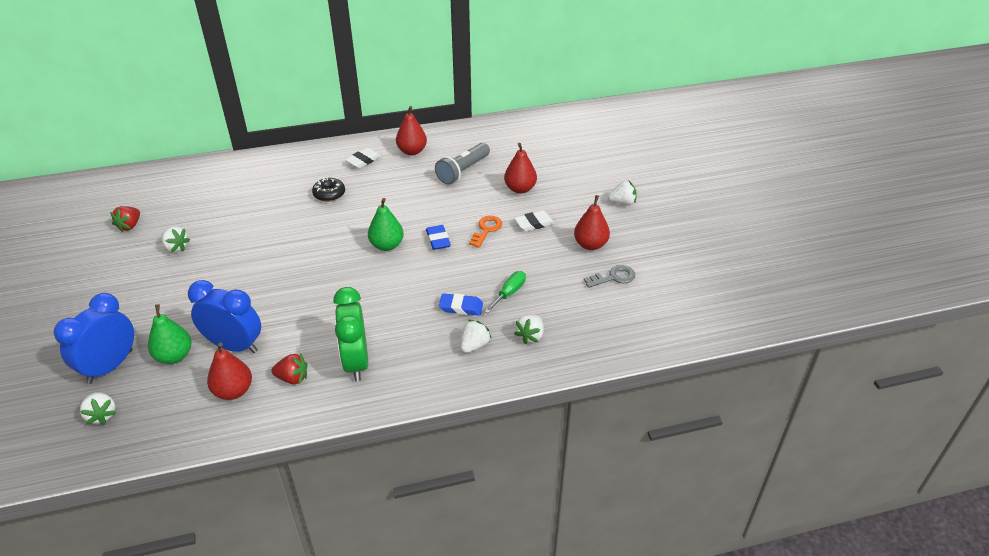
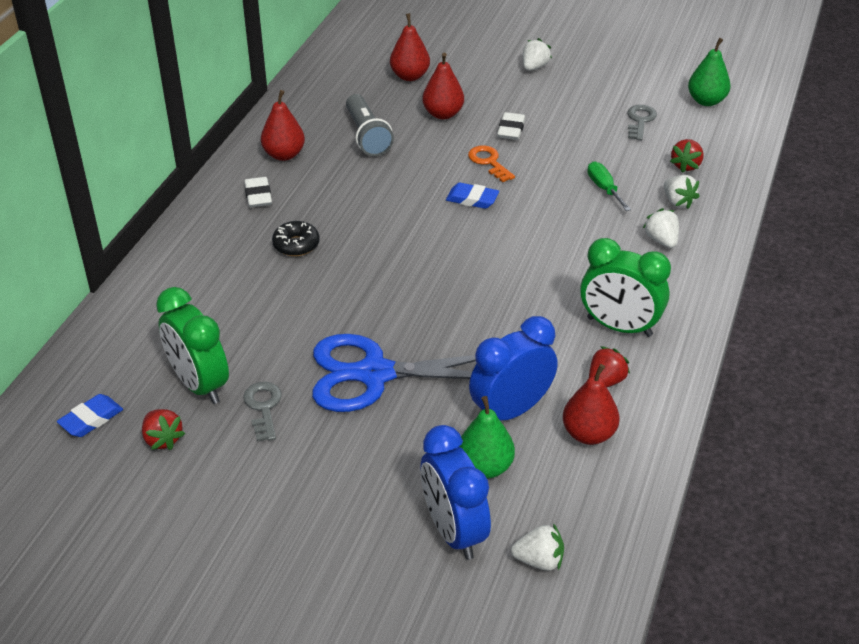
camera: 55 degrees left, 0 degrees up
white strawberry [161,227,190,252] -> grey key [243,382,282,441]
green pear [368,198,404,251] -> green pear moved to [688,38,731,106]
blue eraser [439,293,483,316] -> blue eraser moved to [57,394,123,437]
red pear [574,195,610,250] -> red pear moved to [390,13,430,81]
none -> green clock [156,287,229,404]
none -> blue scissors [312,334,476,412]
none -> red strawberry [670,139,704,173]

